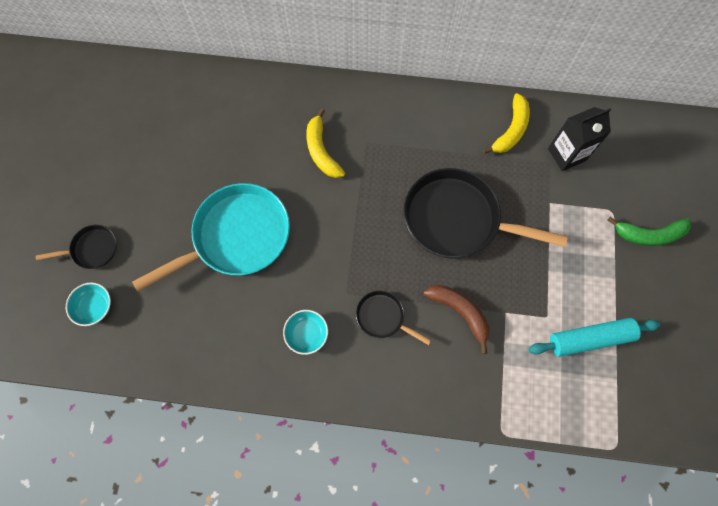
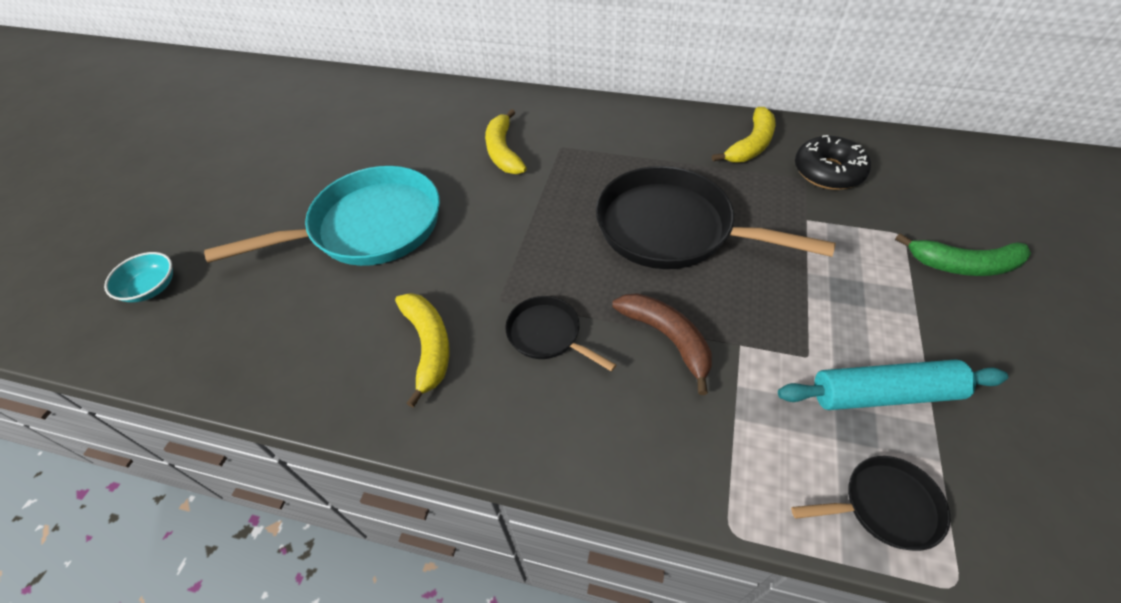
camera: 10 degrees right, 20 degrees down
black pan [36,225,117,269] -> black pan moved to [791,456,951,551]
turquoise bowl [283,310,328,355] -> yellow banana [395,293,450,408]
black carton [548,107,611,171] -> black donut [795,135,871,190]

